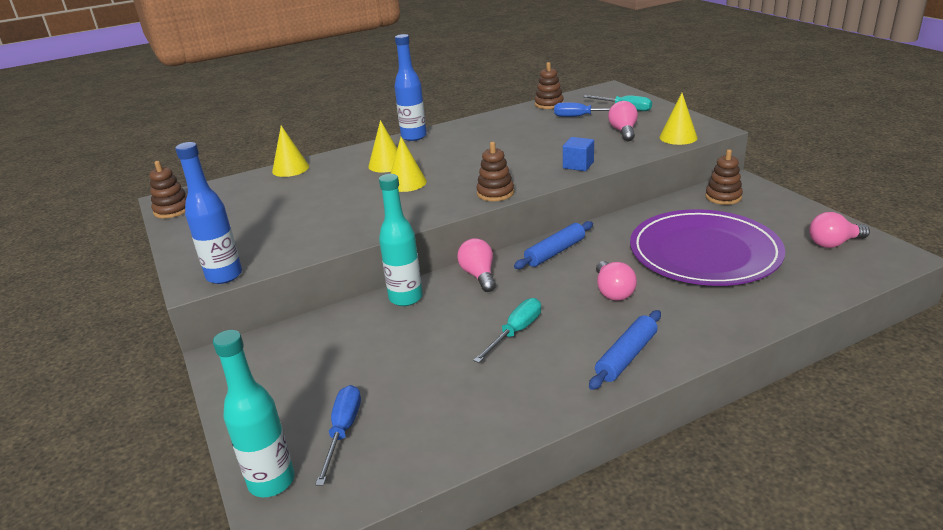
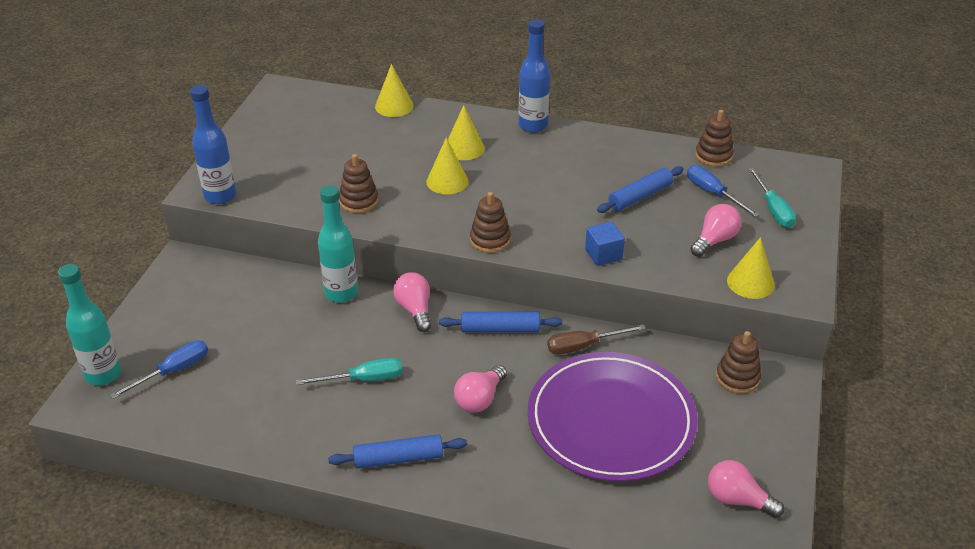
camera: 40 degrees right, 10 degrees up
brown stacking toy [150,161,187,219] -> brown stacking toy moved to [339,154,379,213]
pink light bulb [457,238,496,292] -> pink light bulb turned 45 degrees counterclockwise [393,272,432,332]
none -> brown screwdriver [547,324,646,354]
none -> blue rolling pin [597,166,683,213]

